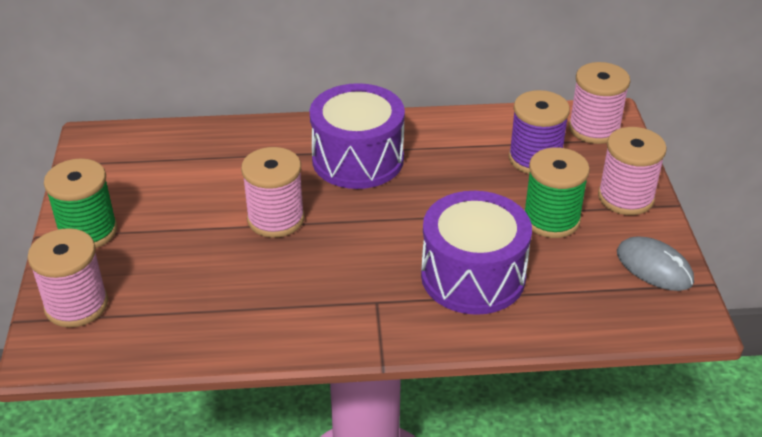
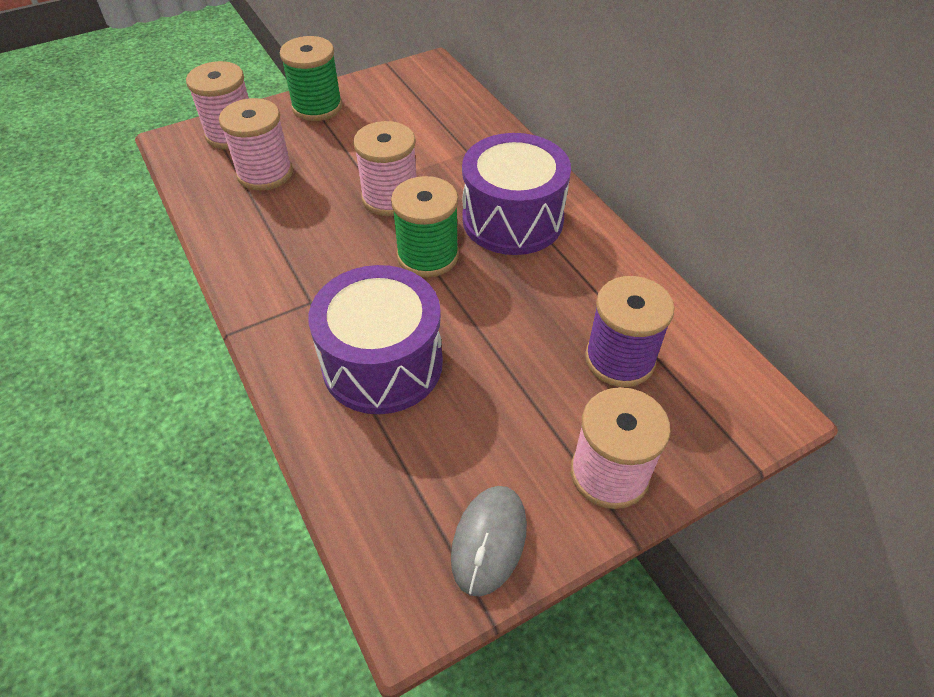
camera: 65 degrees right, 10 degrees up
green spool [524,147,590,238] -> green spool moved to [391,176,459,277]
pink spool [569,62,630,144] -> pink spool moved to [219,98,293,191]

